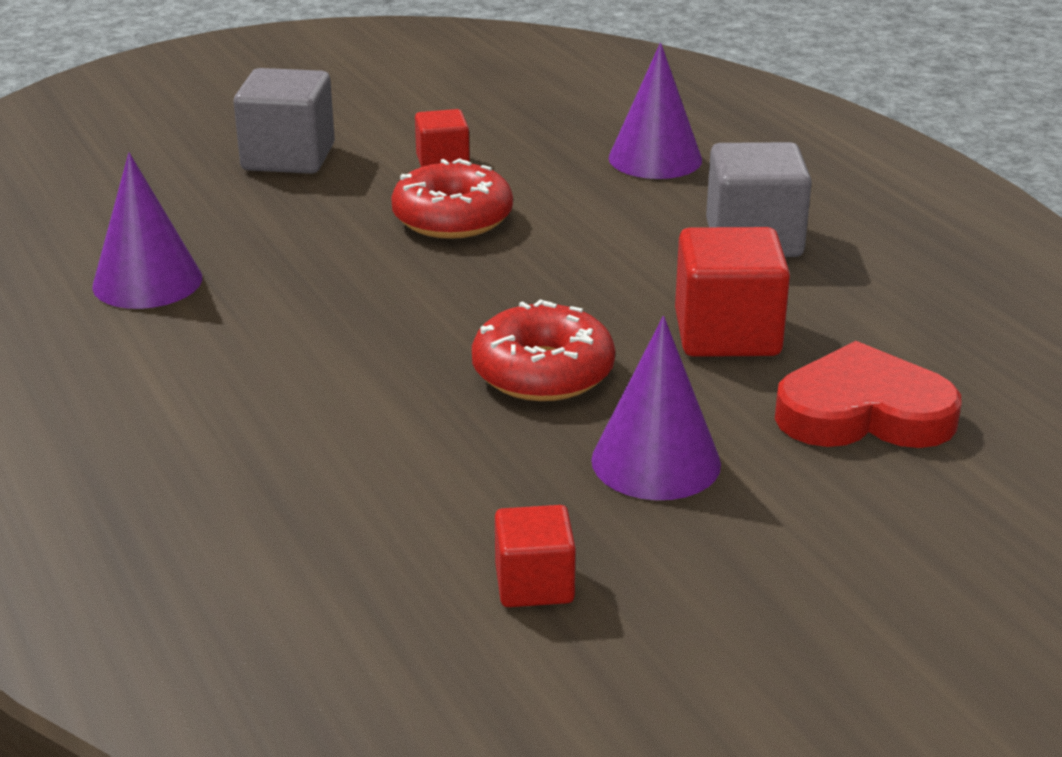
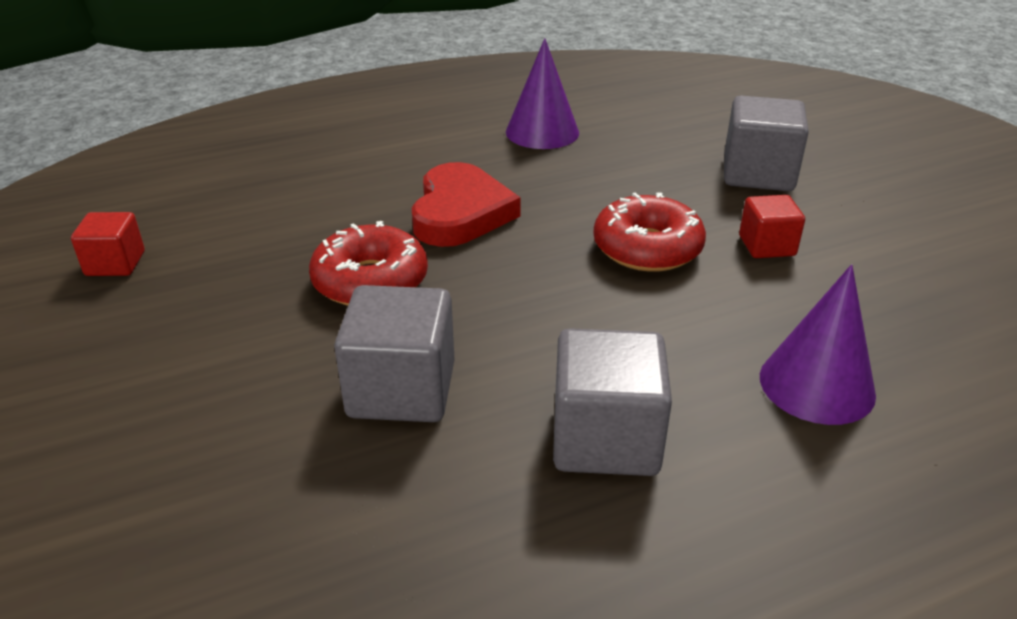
camera: 95 degrees right, 5 degrees up
purple cone [591,316,721,500] -> none
red cube [675,227,790,357] -> grey cube [334,285,455,422]
red heart [775,341,962,448] -> red heart moved to [412,162,521,247]

